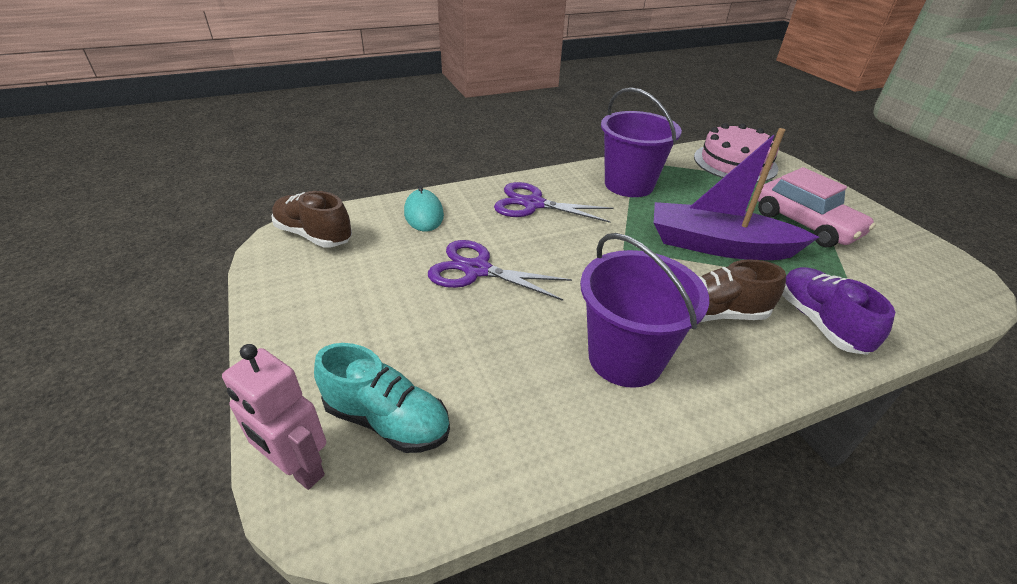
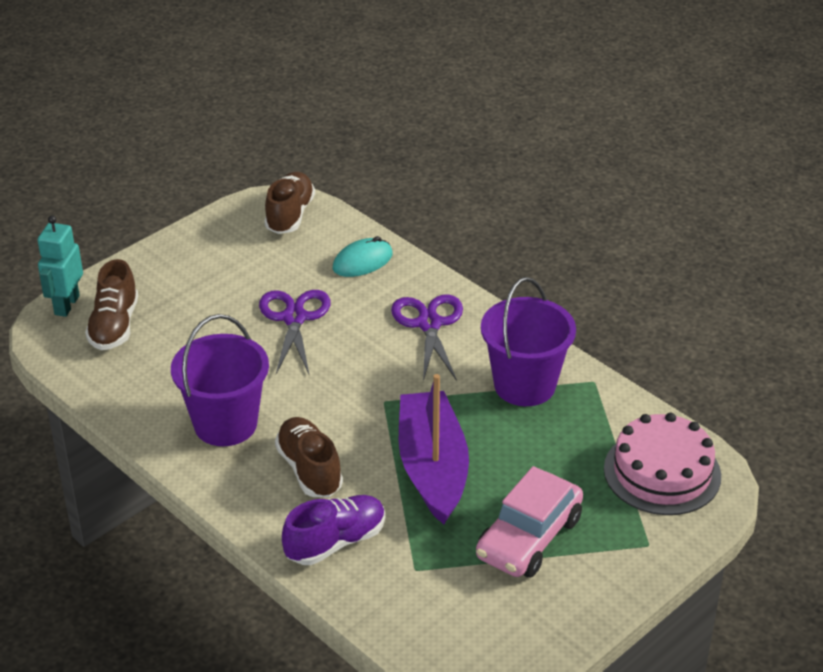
camera: 70 degrees right, 0 degrees up
pink robot [222,344,326,490] -> turquoise robot [38,215,83,317]
turquoise shoe [314,343,450,453] -> brown shoe [85,259,138,350]

